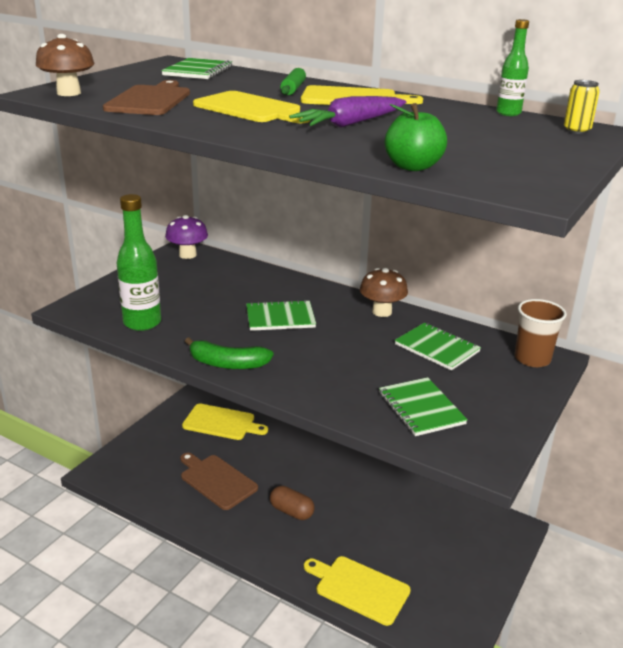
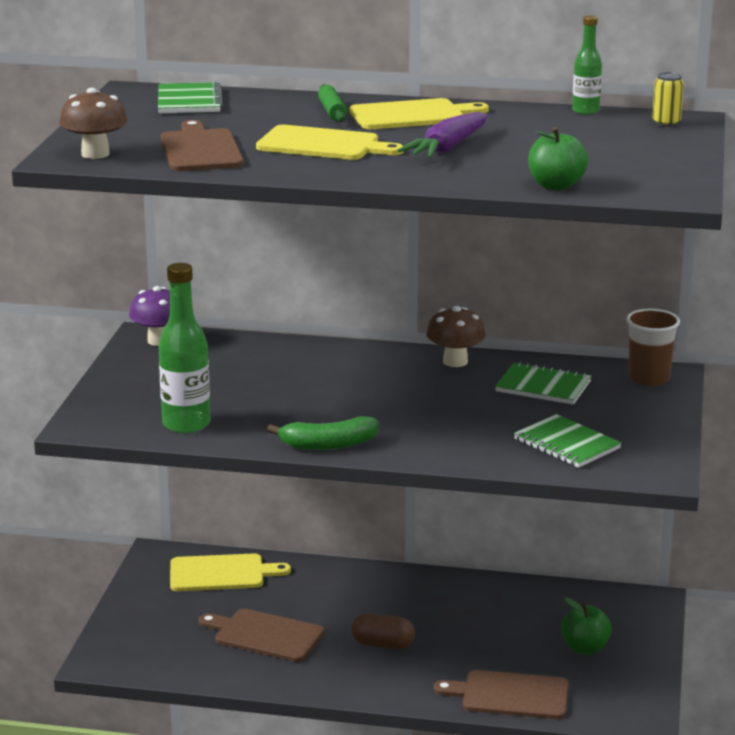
camera: 20 degrees left, 5 degrees down
green notebook [246,300,316,331] -> none
yellow cutting board [304,556,411,626] -> brown cutting board [434,670,569,719]
none -> green apple [561,597,612,654]

